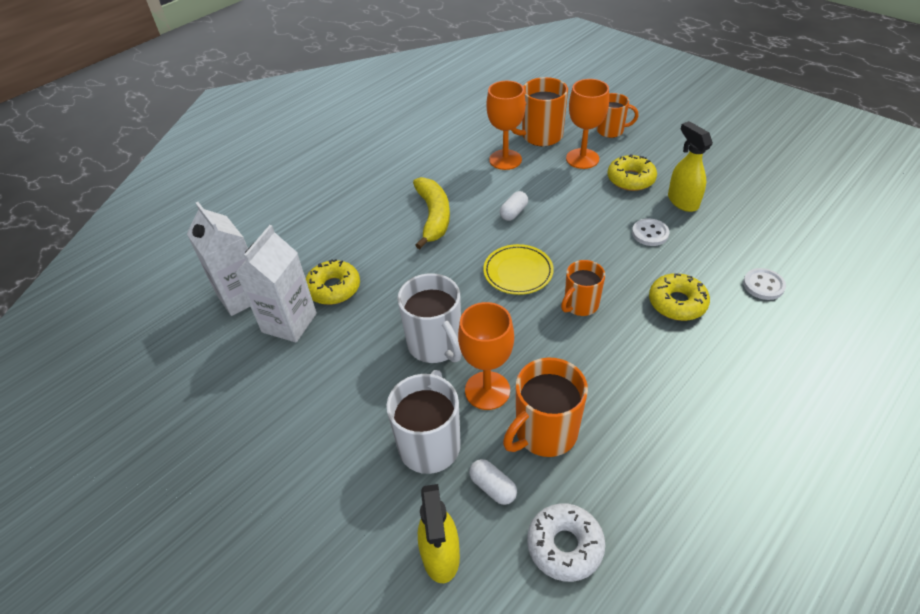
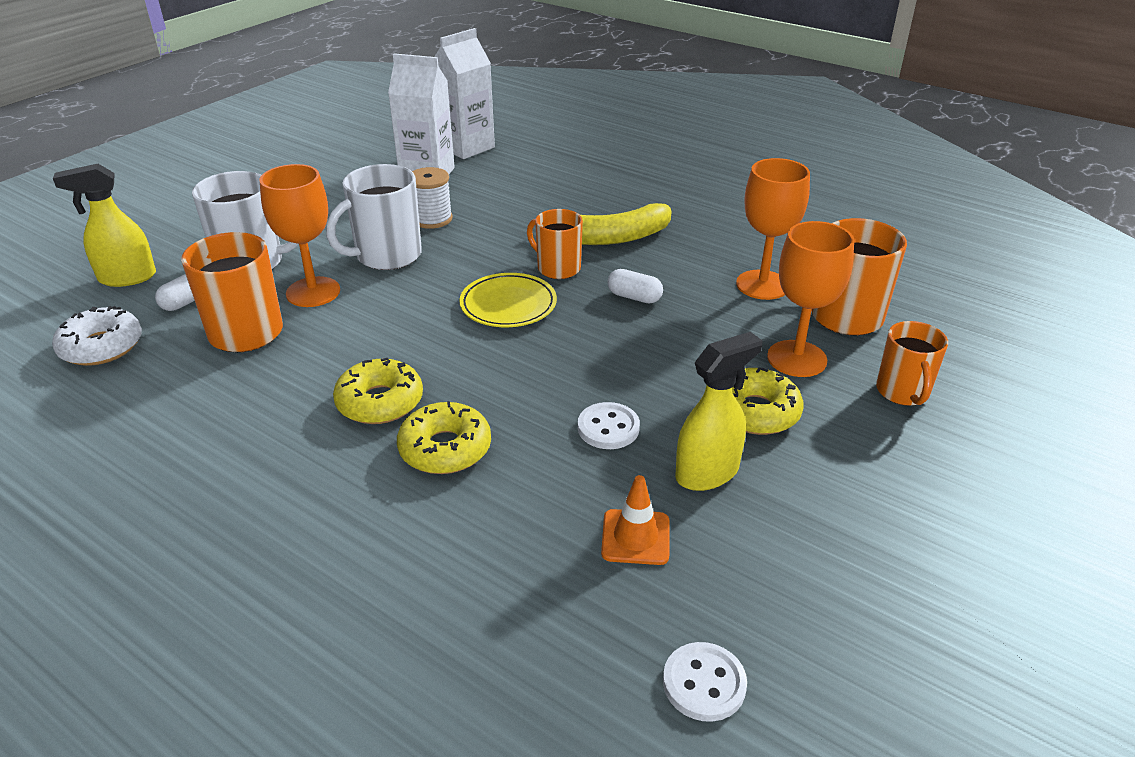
camera: 80 degrees right, 10 degrees down
yellow donut [306,259,360,305] -> yellow donut moved to [333,358,423,424]
orange mug [561,260,605,316] -> orange mug moved to [527,209,583,279]
white button [743,268,786,300] -> white button moved to [663,642,747,722]
none -> white spool [412,167,453,229]
none -> orange traffic cone [601,475,669,565]

